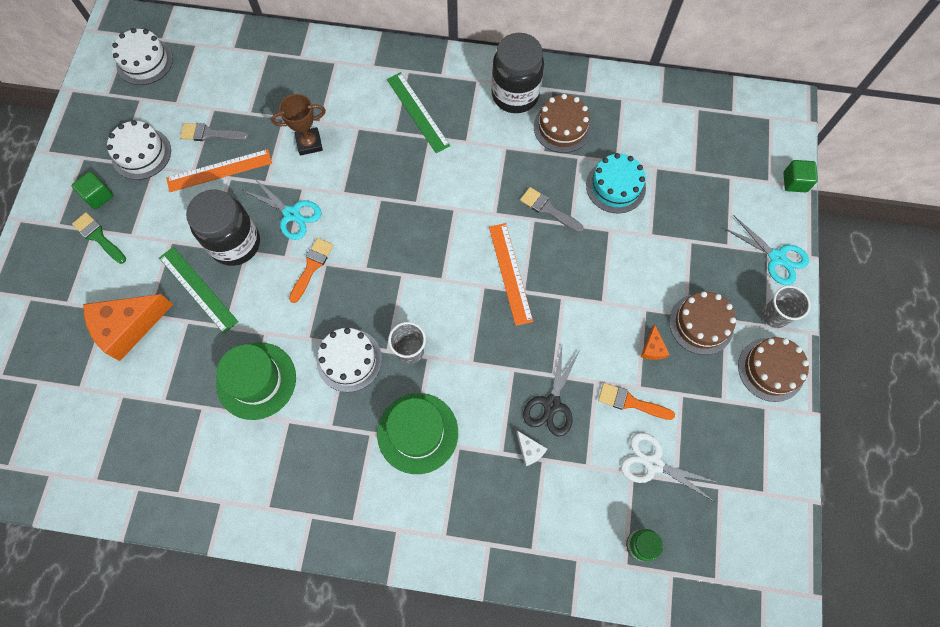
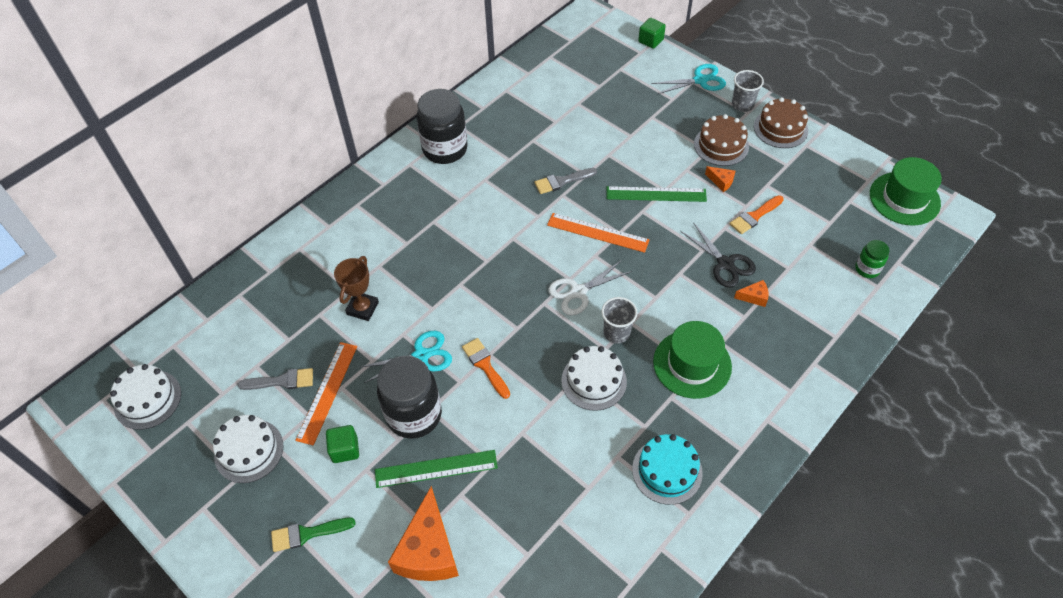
camera: 55 degrees left, 15 degrees down
green cube [72,171,114,209] -> green cube moved to [326,425,359,463]
grey brush [180,123,249,141] -> grey brush turned 135 degrees counterclockwise [237,368,313,390]
green hat [216,342,296,420] -> green hat moved to [870,157,942,225]
green ruler [387,72,450,153] -> green ruler moved to [607,186,707,202]
white cheese [516,431,547,467] -> orange cheese [734,280,769,307]
brown cake [534,94,592,153] -> none
turquoise cake [586,153,646,213] -> turquoise cake moved to [632,434,703,505]
white scissors [621,432,719,501] -> white scissors moved to [548,260,632,316]

